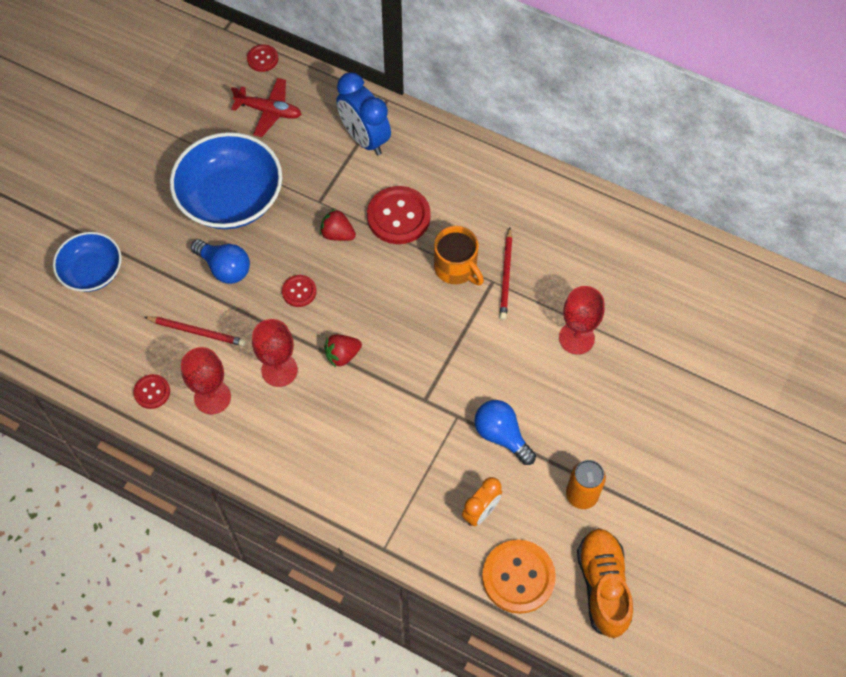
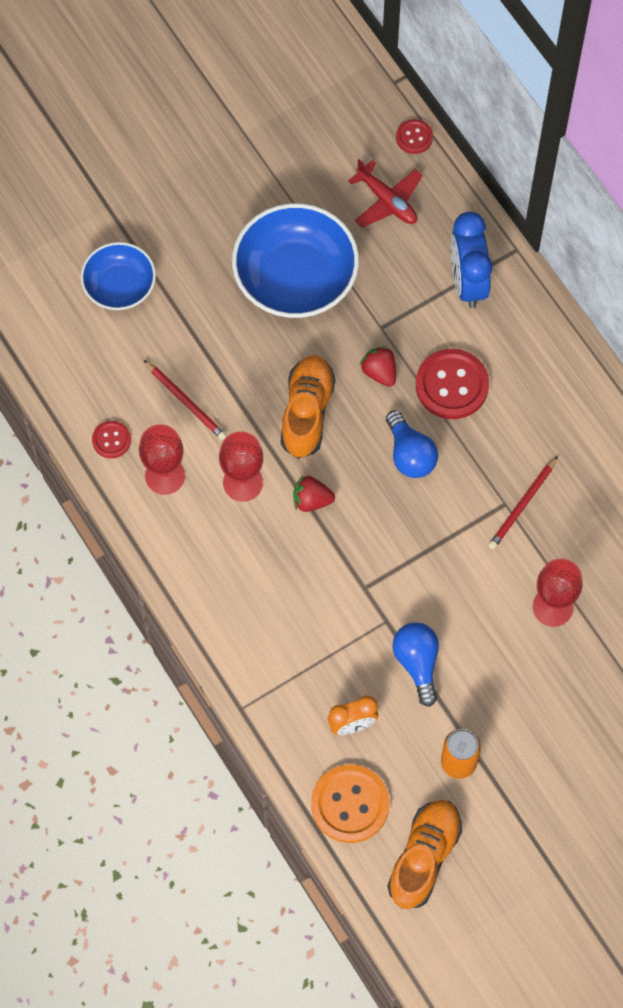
camera: 30 degrees right, 5 degrees up
blue light bulb [191,239,250,284] -> blue light bulb moved to [386,410,438,478]
red button [282,275,316,307] -> orange shoe [281,355,335,459]
orange mug [434,226,484,285] -> none

